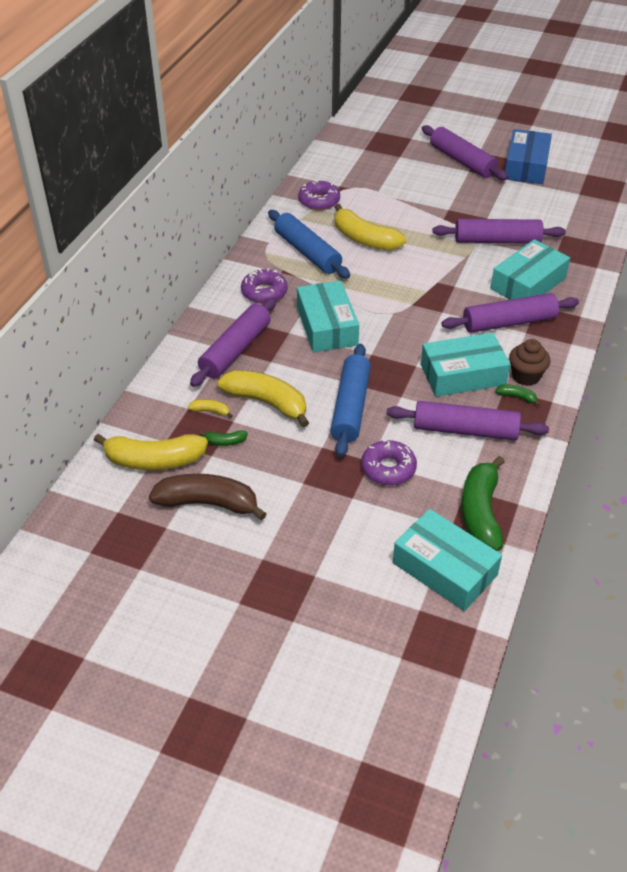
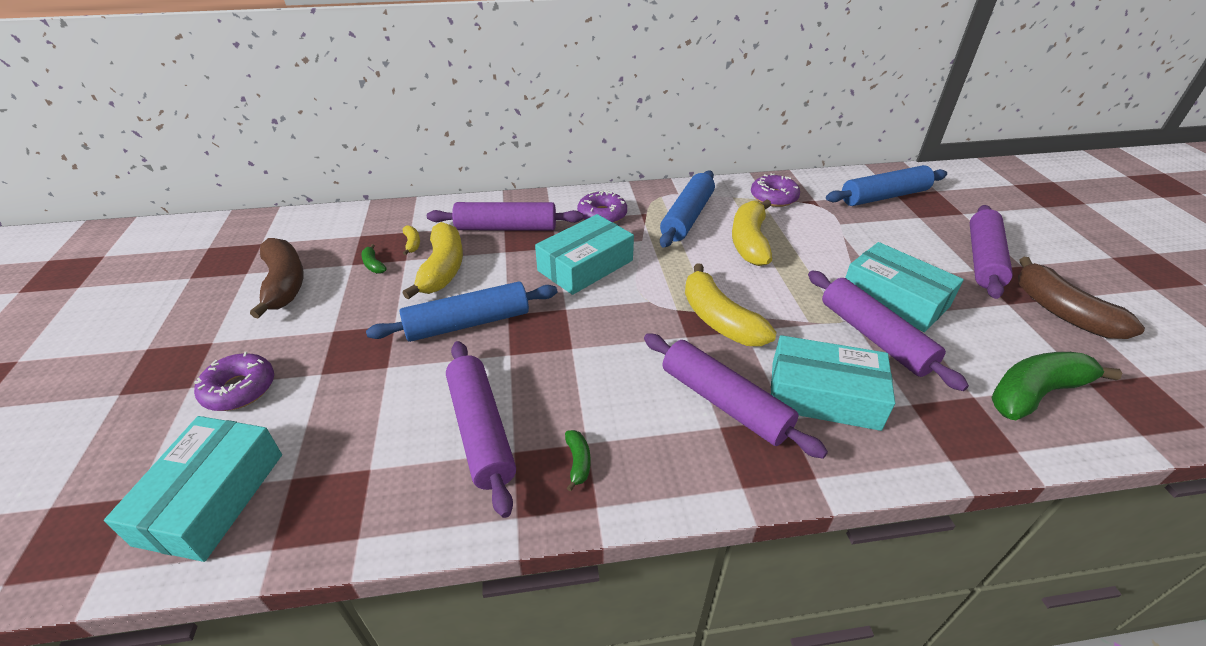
camera: 60 degrees right, 5 degrees down
yellow banana [94,434,208,470] -> yellow banana moved to [685,263,777,346]
purple donut [361,439,417,486] -> purple donut moved to [194,351,274,411]
turquoise box [421,333,510,397] -> turquoise box moved to [845,242,964,332]
green banana [461,456,505,551] -> green banana moved to [991,352,1122,420]
blue box [505,129,552,184] -> brown banana [1018,257,1145,339]
brown cupcake [509,339,550,386] -> none
none -> blue rolling pin [826,165,947,206]

